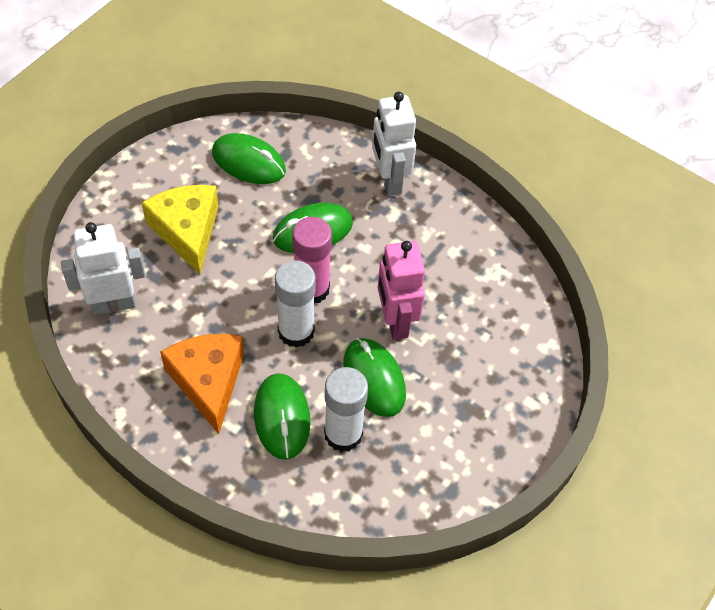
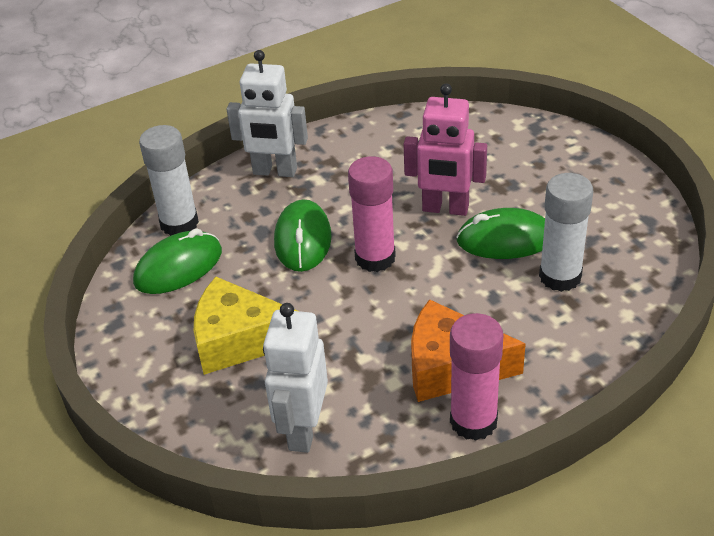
camera: 60 degrees left, 15 degrees down
green mouse [254,373,310,460] -> none
white glue stick [275,260,316,348] -> white glue stick moved to [139,125,199,236]
none -> pink glue stick [450,313,504,441]

